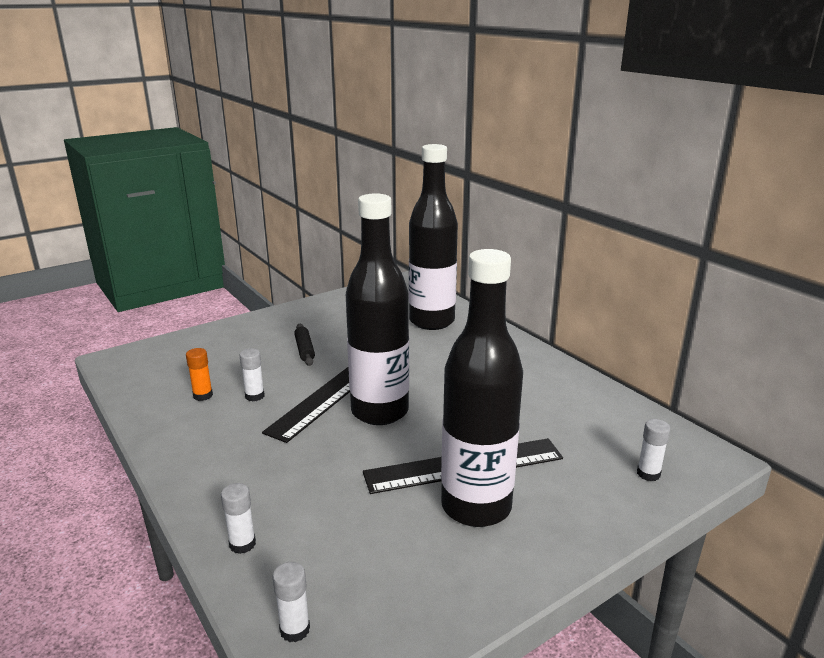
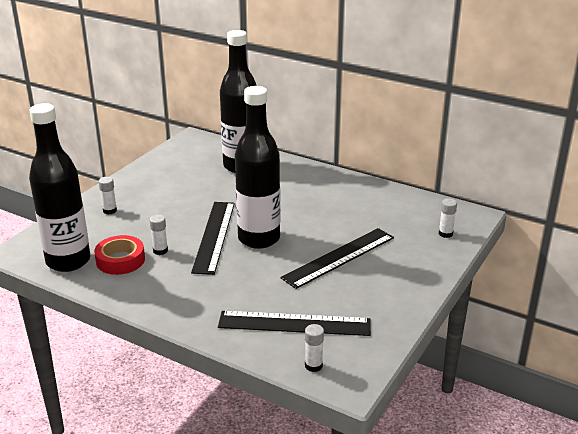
camera: 25 degrees left, 5 degrees up
orange glue stick [186,348,213,401] -> red tape [94,235,145,275]
white glue stick [221,483,256,554] -> white glue stick moved to [99,177,117,214]
black rolling pin [294,324,315,366] -> none
black bottle [441,249,523,527] -> black bottle moved to [29,103,90,272]
none -> black ruler [218,311,371,336]

